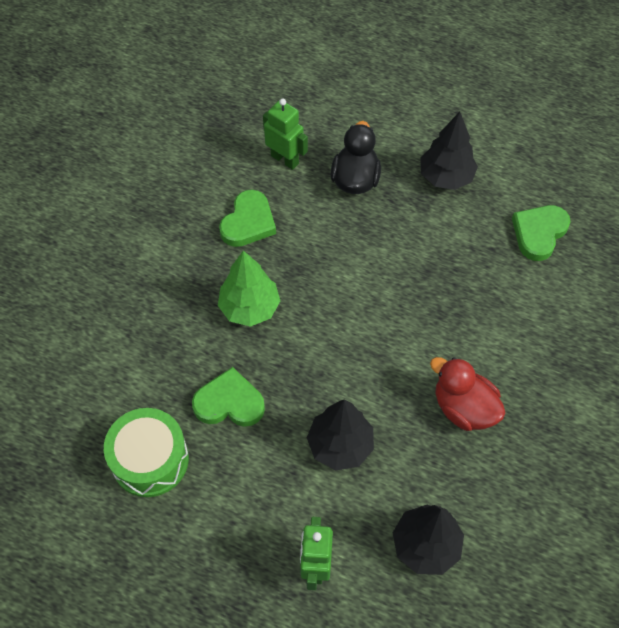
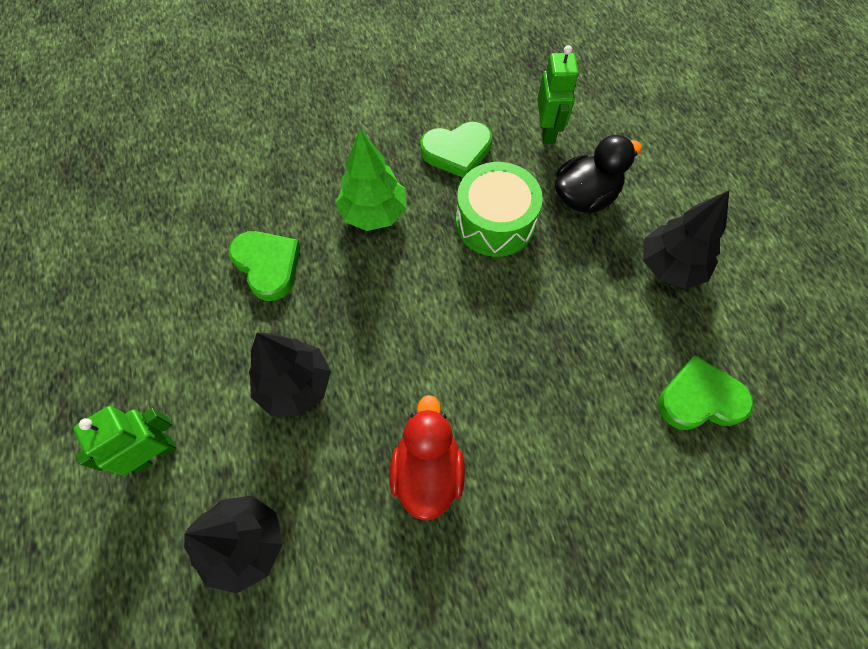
camera: 50 degrees right, 5 degrees up
green drum [104,408,189,497] -> green drum moved to [456,162,543,257]

